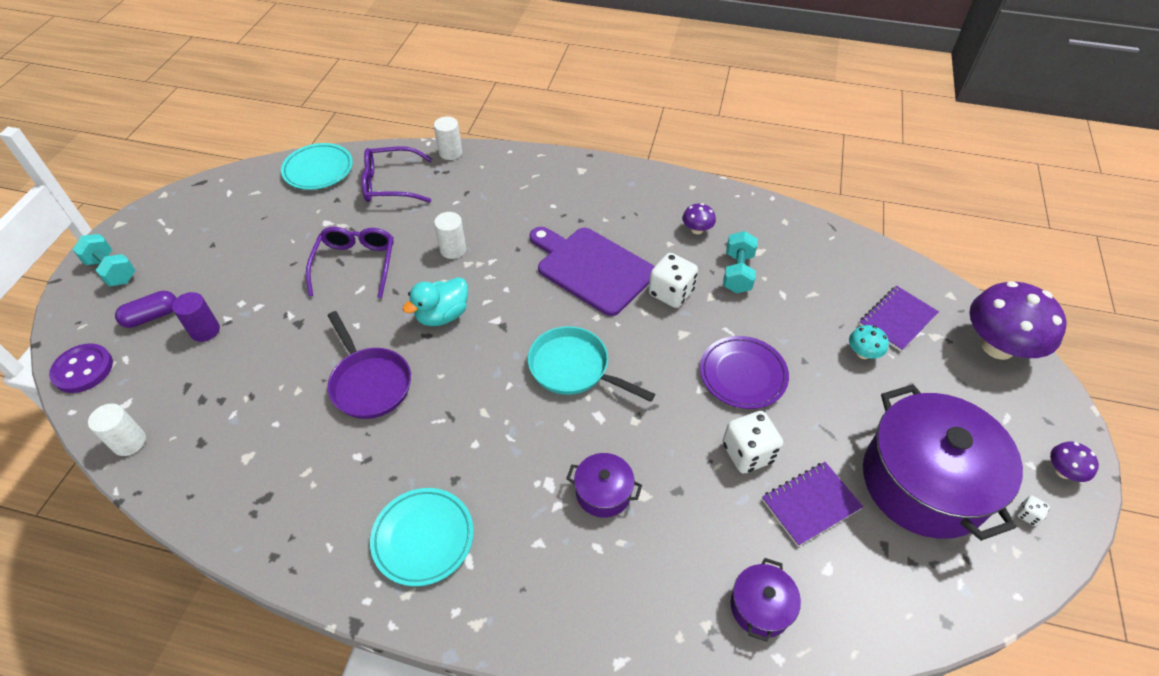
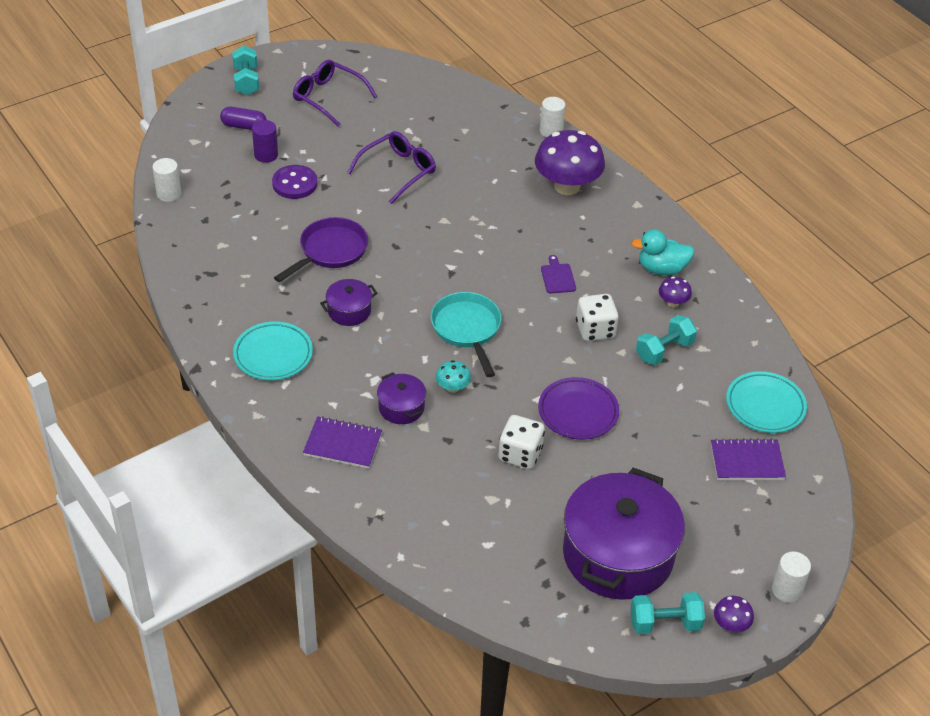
camera: 40 degrees right, 5 degrees down
purple button [49,343,113,393] -> purple button moved to [272,165,317,199]
turquoise plate [281,143,353,190] -> turquoise plate moved to [726,371,807,433]
purple pan [327,311,411,419] -> purple pan turned 150 degrees counterclockwise [274,217,368,282]
purple glasses [362,146,432,203] -> purple glasses moved to [293,60,377,127]
turquoise duck [402,277,468,326] -> turquoise duck moved to [631,230,694,275]
white cylinder [434,212,466,259] -> white cylinder moved to [772,552,811,603]
purple cutting board [529,227,655,316] -> purple cutting board [541,255,576,294], size x0.41
purple pot [730,558,801,642] -> purple pot moved to [320,279,377,326]
purple notebook [762,462,863,547] -> purple notebook moved to [303,416,382,469]
turquoise mushroom [849,325,889,359] -> turquoise mushroom moved to [436,360,471,393]
purple mushroom [969,281,1067,360] -> purple mushroom moved to [535,130,605,195]
white dice [1017,495,1050,526] -> turquoise dumbbell [631,592,705,634]

